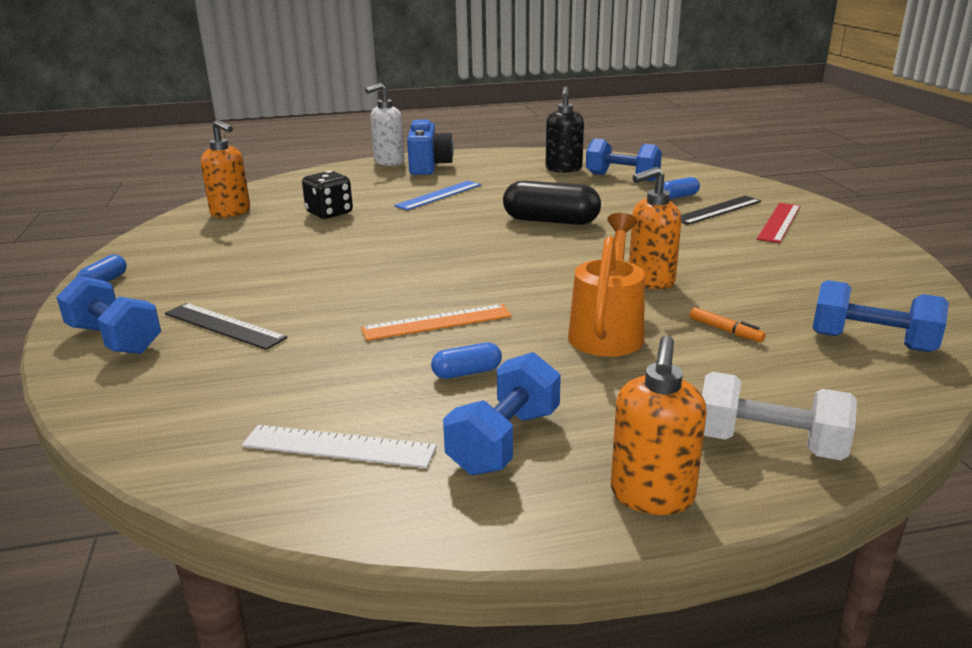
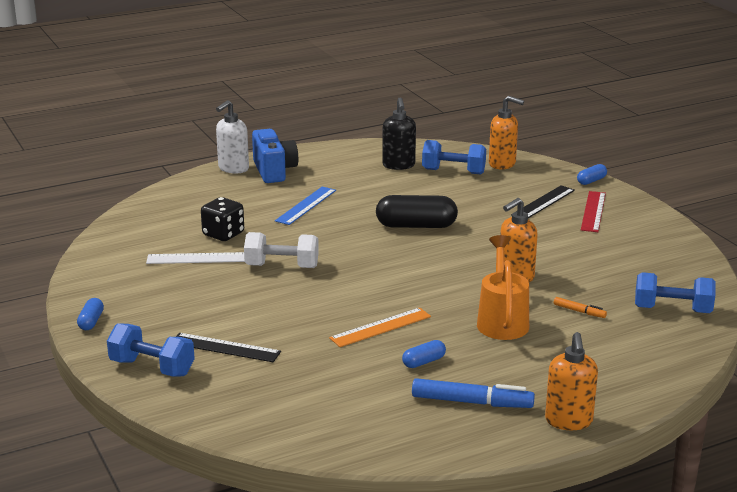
camera: 15 degrees left, 0 degrees up
orange soap dispenser [201,120,250,218] -> orange soap dispenser moved to [489,96,524,169]
white ruler [242,425,437,468] -> white ruler moved to [146,252,245,264]
blue dumbbell [443,352,561,475] -> blue marker [412,378,535,408]
blue capsule [663,177,700,199] -> blue capsule moved to [577,164,607,185]
white dumbbell [702,372,857,460] -> white dumbbell moved to [244,232,319,268]

